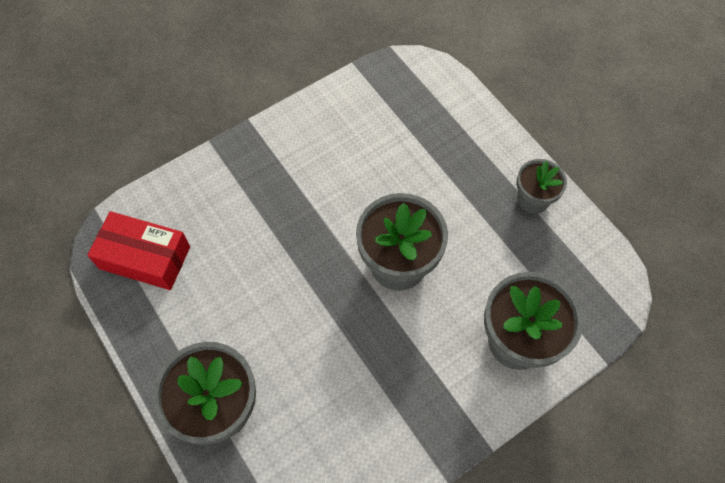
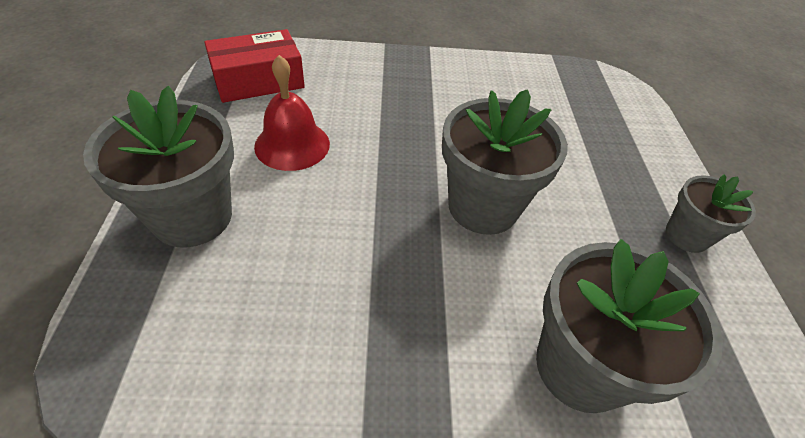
camera: 30 degrees right, 15 degrees down
red box [87,211,190,290] -> red box turned 75 degrees counterclockwise [204,29,305,103]
none -> red bell [254,55,330,171]

